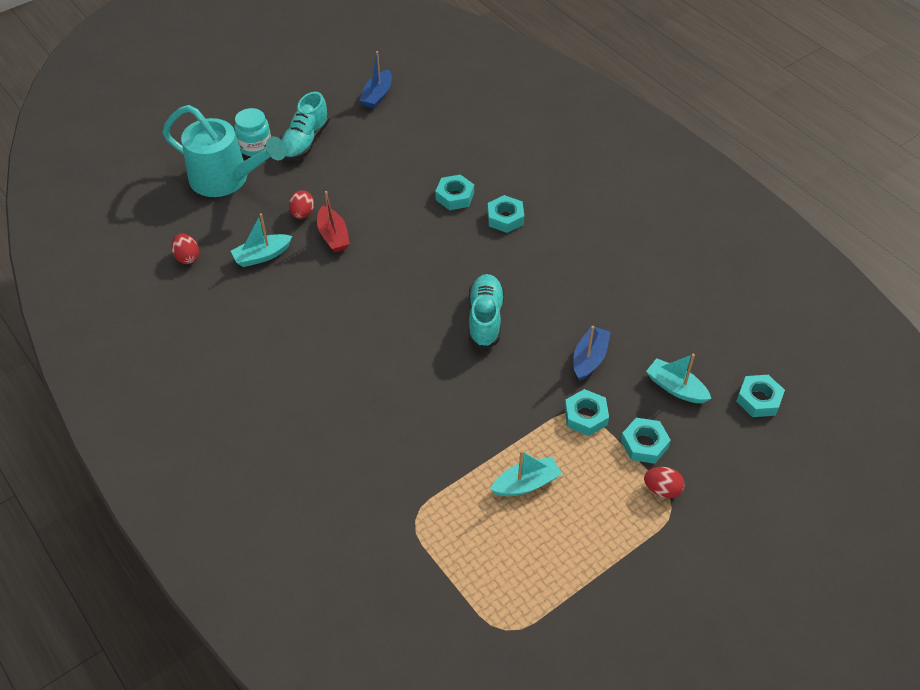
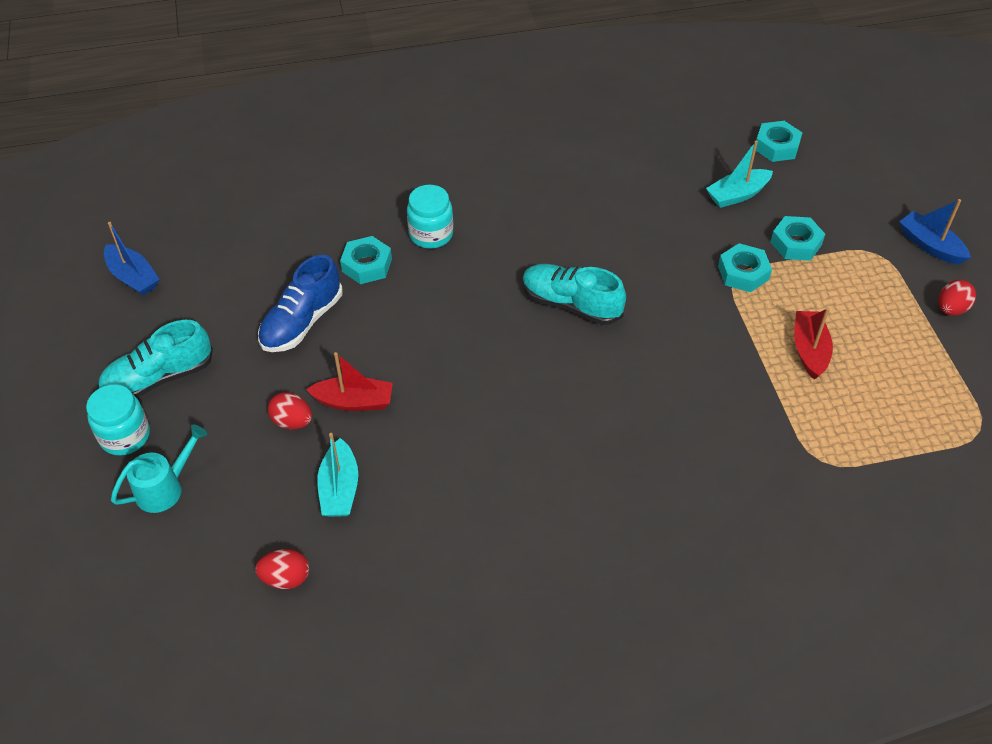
camera: 65 degrees left, 0 degrees up
turquoise watering can [162,105,286,197] -> turquoise watering can [111,424,208,513], size x0.51
turquoise shoe [281,92,330,161] -> turquoise shoe turned 105 degrees clockwise [98,320,213,398]
turquoise nut [487,195,524,233] -> turquoise jar [407,185,453,249]
turquoise boat [490,450,562,496] -> red boat [794,308,833,380]
blue boat [573,326,611,381] -> blue boat moved to [899,199,971,264]
red egg [644,467,685,498] -> red egg moved to [938,280,976,316]
none -> blue shoe [258,255,343,352]

